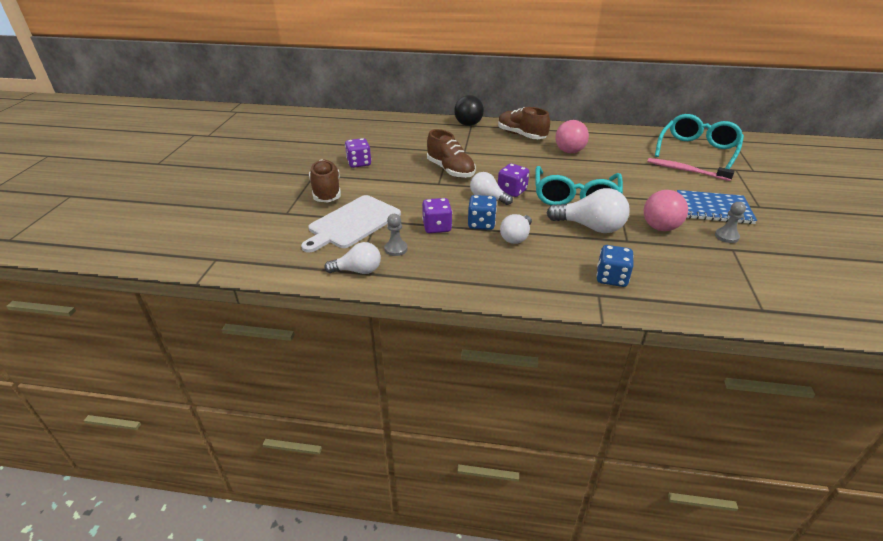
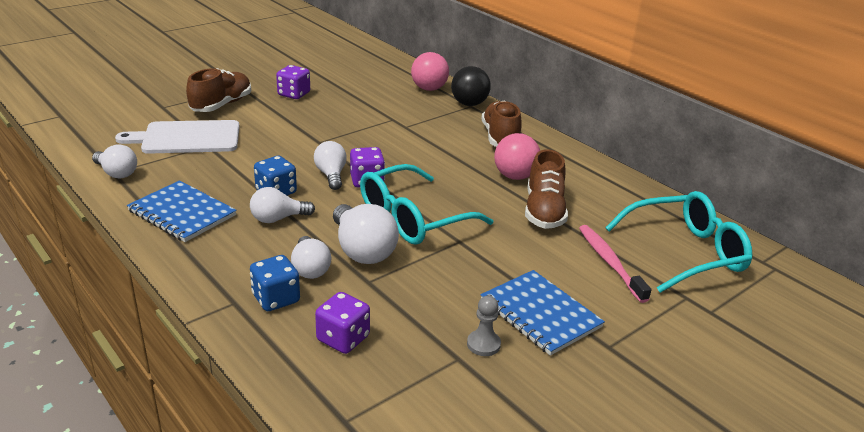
camera: 40 degrees right, 5 degrees down
grey pawn [384,214,408,256] -> none
purple dice [422,198,452,233] -> purple dice moved to [315,292,370,354]
brown shoe [427,129,476,178] -> brown shoe moved to [525,149,568,229]
pink ball [644,190,688,231] -> pink ball moved to [411,52,449,91]
none -> blue notebook [127,180,237,242]
none -> white light bulb [291,236,331,279]

